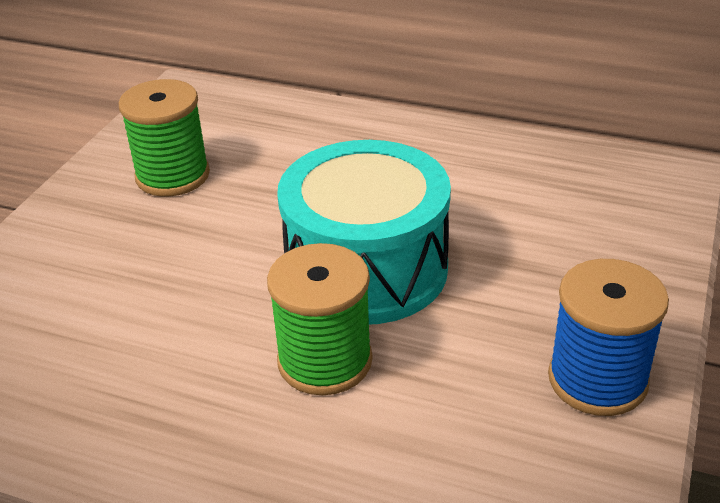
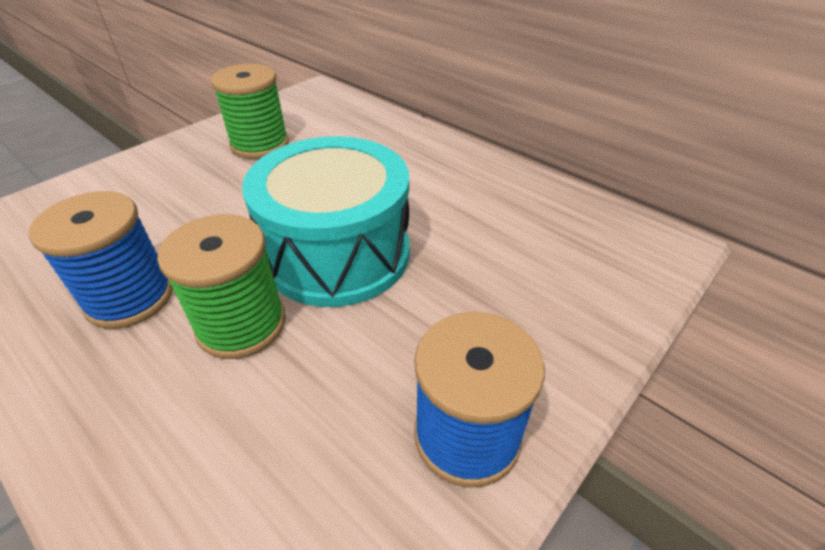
camera: 20 degrees right, 5 degrees up
none -> blue spool [29,191,173,329]

